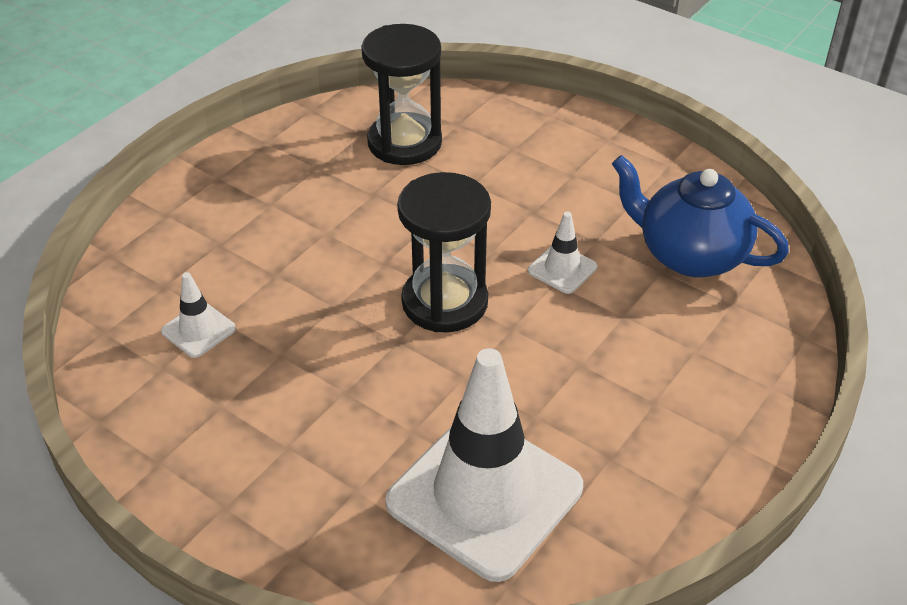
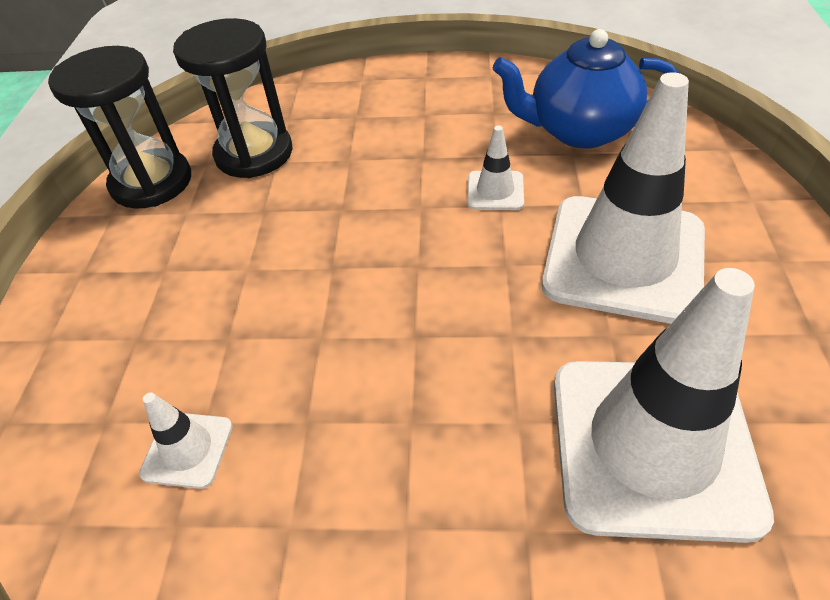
camera: 30 degrees left, 5 degrees up
black hourglass [397,172,491,332] -> black hourglass moved to [48,46,191,209]
none -> white traffic cone [542,72,705,324]

